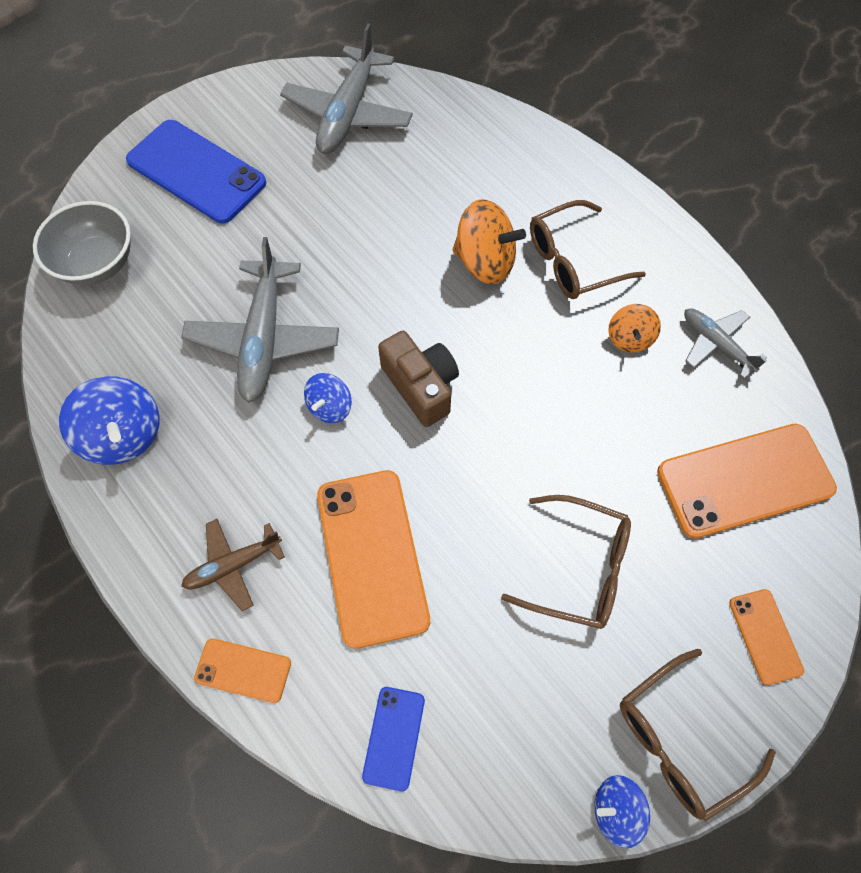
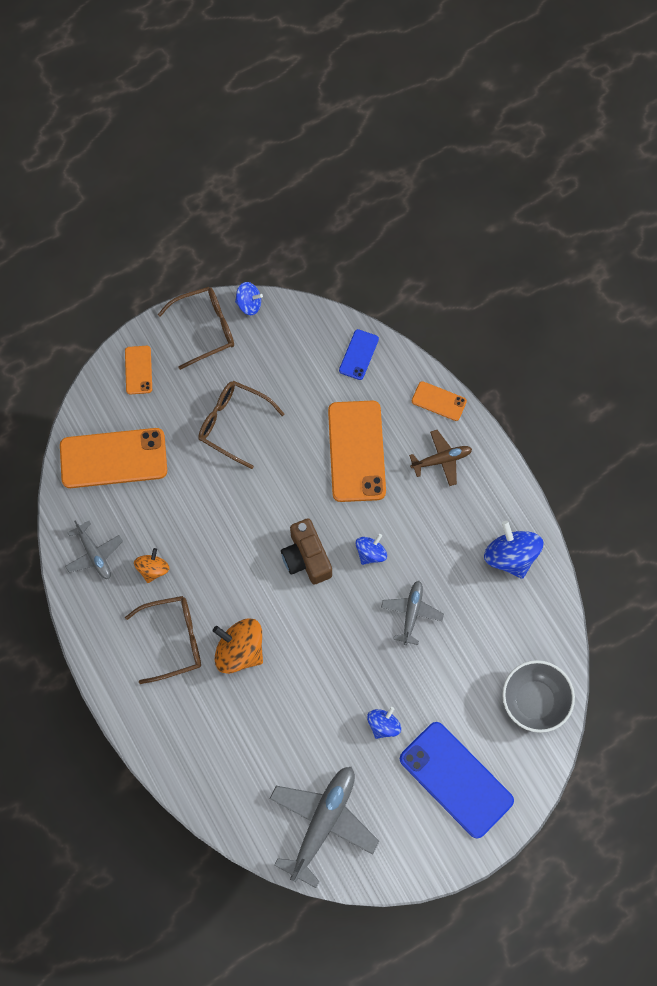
camera: 170 degrees left, 5 degrees up
grey plane [181,237,339,403] -> grey plane [381,581,444,645], size x0.57
none -> blue spinning top [367,707,401,739]

